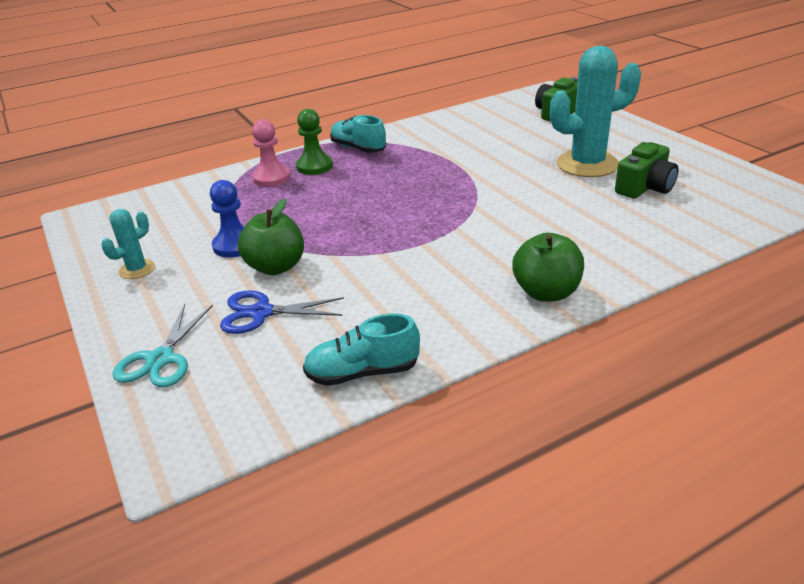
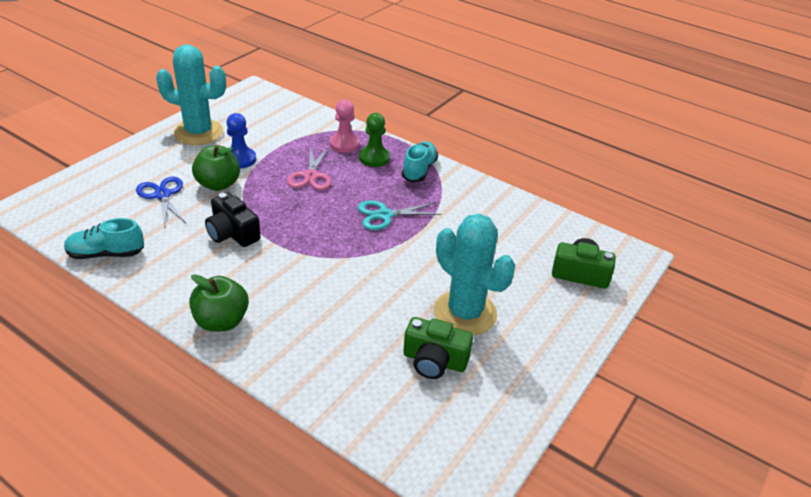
camera: 60 degrees right, 5 degrees up
turquoise cactus [101,209,155,279] -> turquoise cactus [156,45,226,145], size x2.06
turquoise scissors [113,304,213,387] -> turquoise scissors moved to [358,200,441,230]
turquoise shoe [303,314,420,386] -> turquoise shoe turned 60 degrees counterclockwise [64,218,144,259]
none -> black camera [205,192,261,247]
none -> pink scissors [287,147,331,190]

